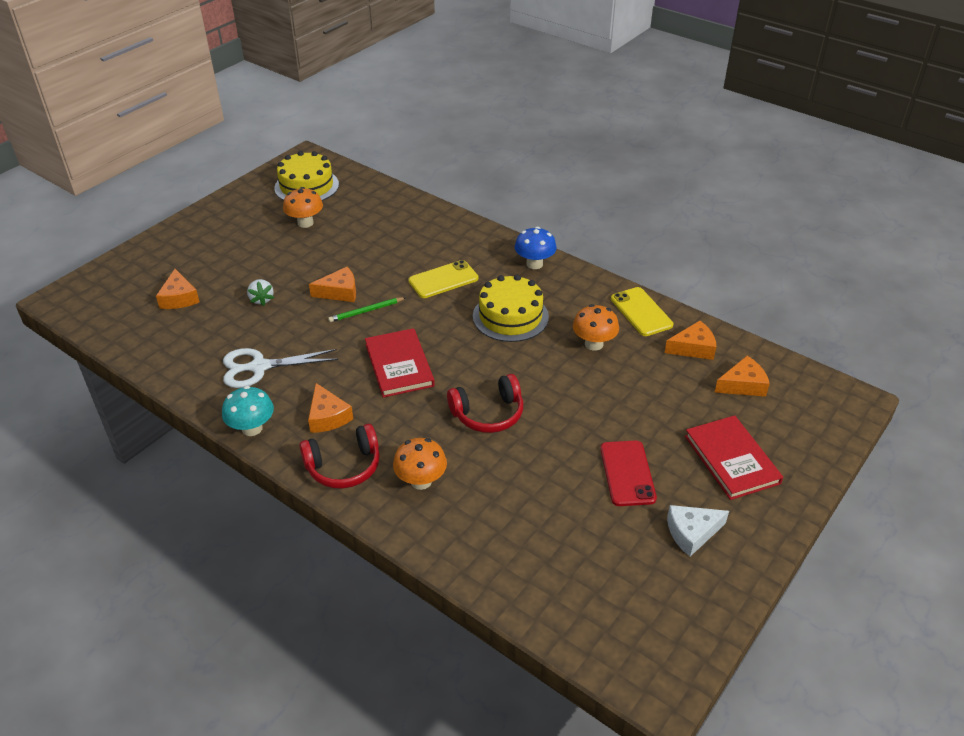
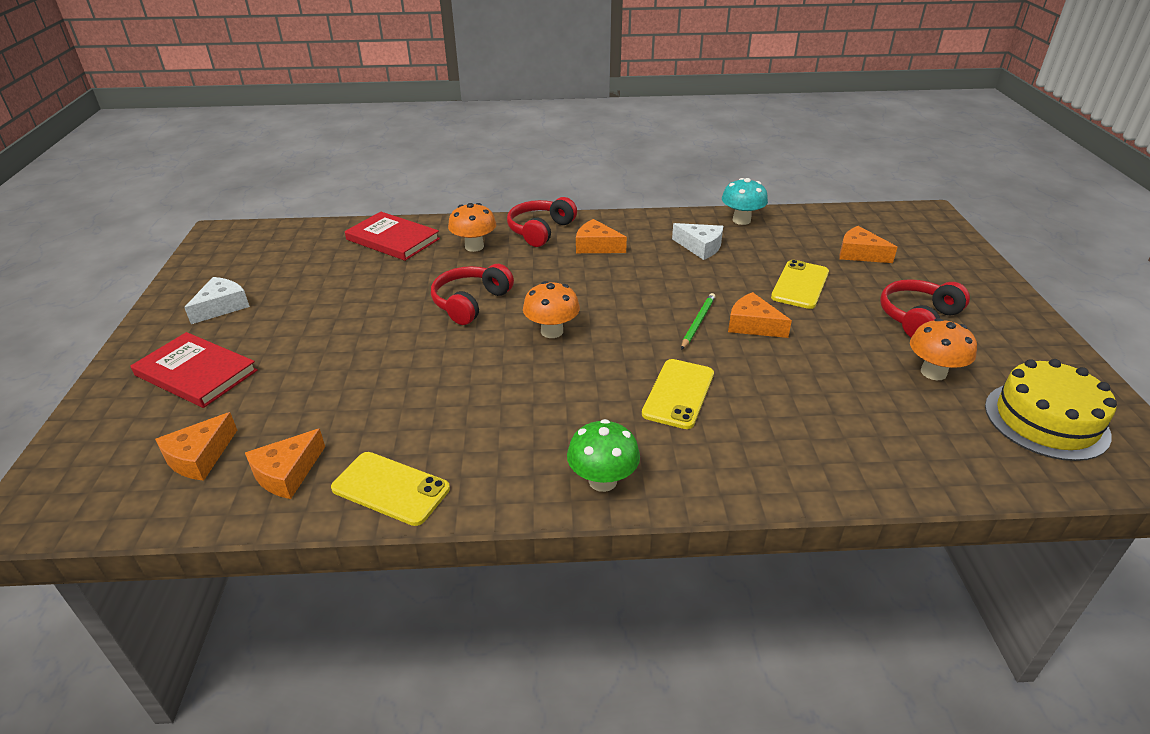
camera: 140 degrees right, 5 degrees down
turquoise mushroom [222,386,274,436] -> turquoise mushroom moved to [722,178,768,225]
white scissors [223,348,338,388] -> white cheese [672,223,723,260]
white strawberry [247,279,274,306] -> yellow phone [771,260,829,309]
orange cheese [309,267,356,302] -> orange cheese turned 90 degrees clockwise [728,292,792,338]
red book [365,328,435,398] -> red book moved to [345,212,440,261]
yellow cake [473,275,549,342] -> none
blue mushroom [515,227,557,269] -> green mushroom [567,419,640,492]
orange mushroom [573,304,619,351] -> orange mushroom moved to [523,281,580,338]
red phone [600,441,657,506] -> none
none -> red headphones [880,279,970,337]

